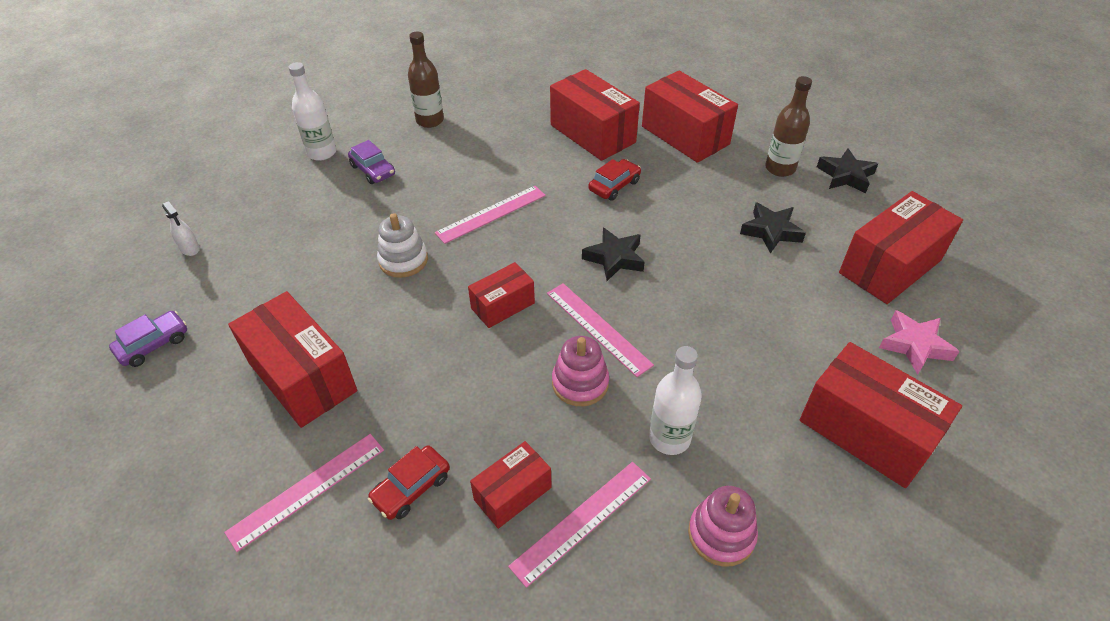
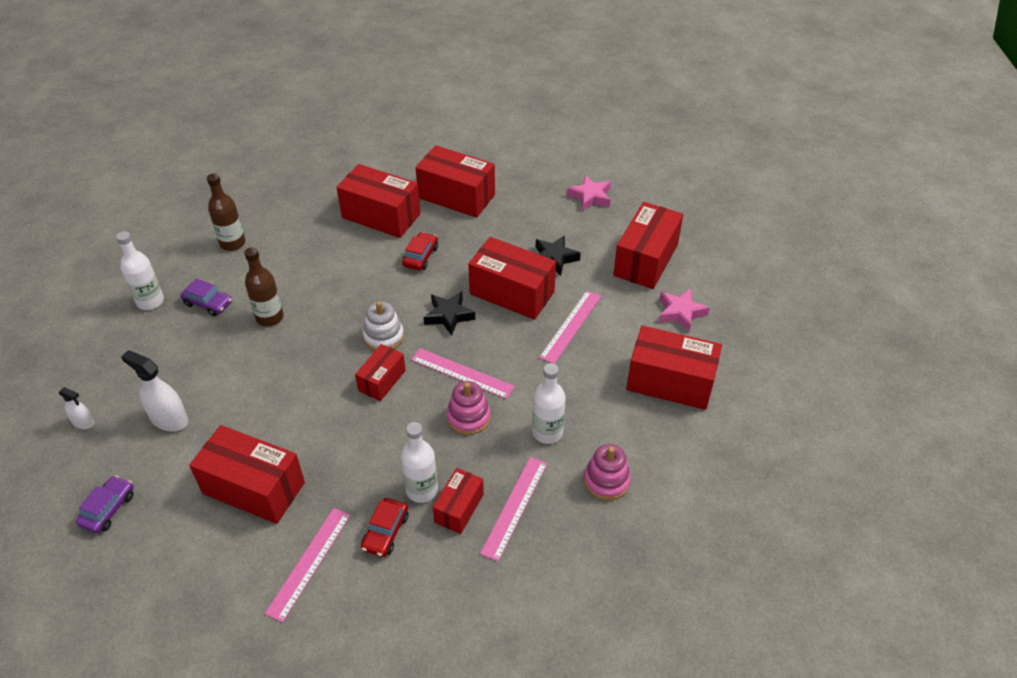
camera: 25 degrees left, 0 degrees up
white stacking toy [377,213,428,278] -> white stacking toy moved to [363,301,404,351]
pink ruler [435,186,546,244] -> pink ruler moved to [539,291,601,364]
brown bottle [765,76,812,177] -> brown bottle moved to [244,247,284,326]
black star [817,148,878,193] -> pink star [567,175,611,211]
none -> white spray bottle [121,350,188,432]
none -> white bottle [401,422,438,503]
none -> red box [468,237,556,320]

